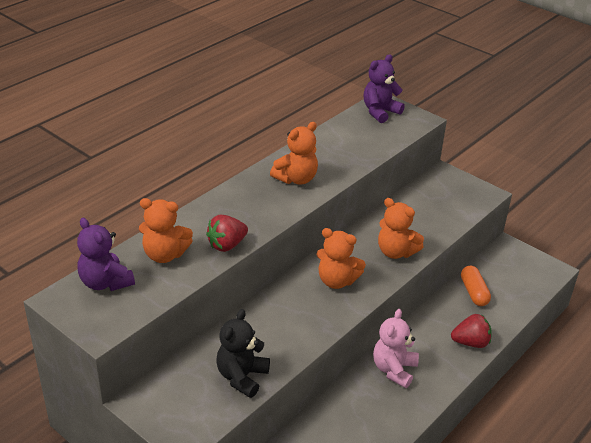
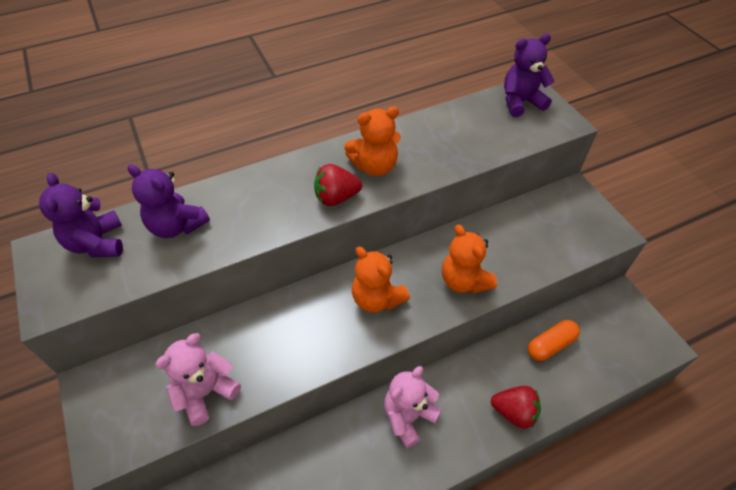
camera: 25 degrees right, 15 degrees up
orange teddy bear [139,198,193,263] -> purple teddy bear [128,164,210,238]
red strawberry [206,215,248,252] -> red strawberry moved to [314,164,362,206]
black teddy bear [217,309,270,398] -> pink teddy bear [155,333,241,426]
orange capsule [461,266,491,306] -> orange capsule turned 45 degrees clockwise [528,320,580,361]

